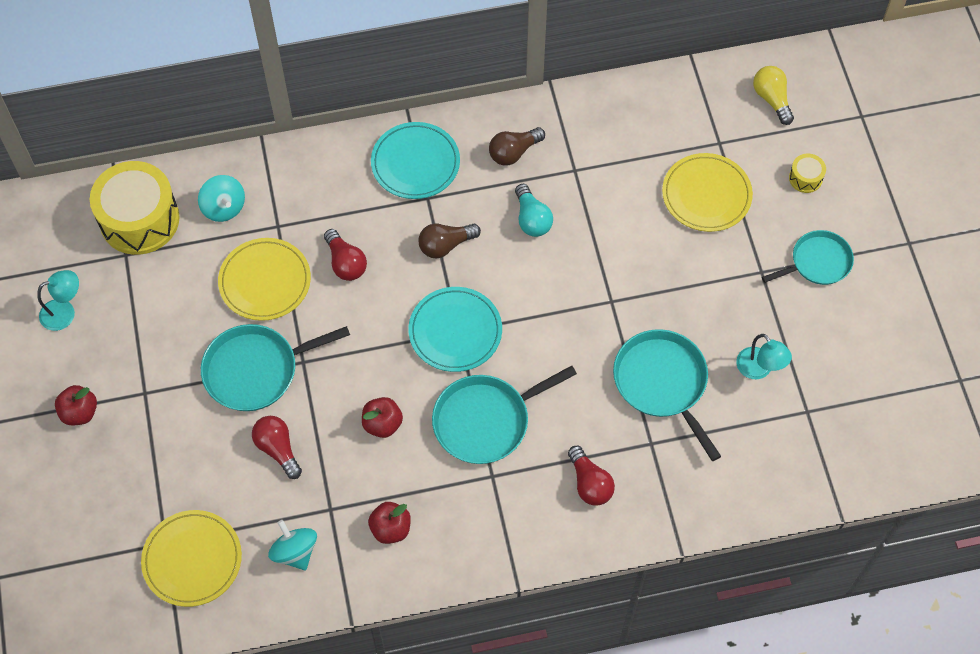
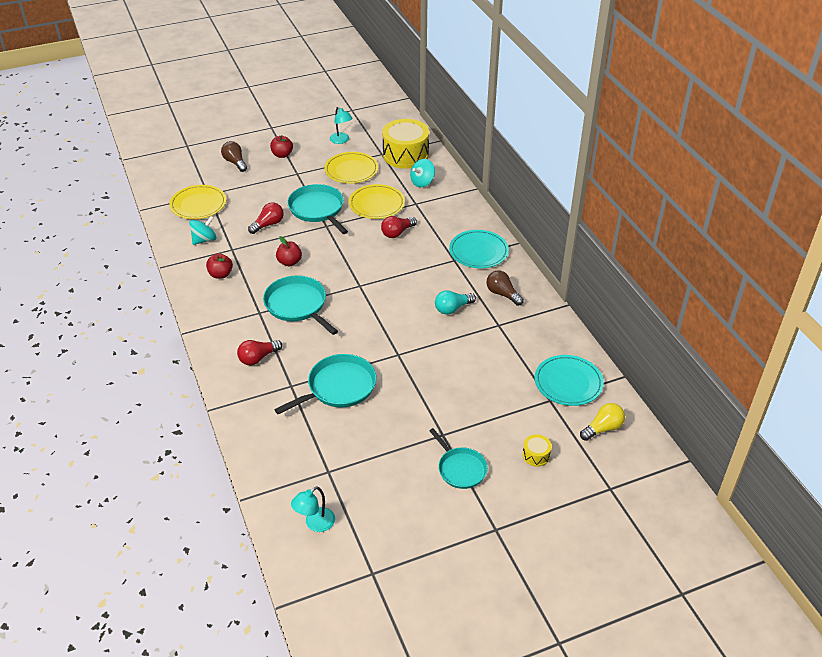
camera: 80 degrees right, 20 degrees down
turquoise plate [408,287,502,372] -> turquoise plate moved to [535,355,604,406]
brown light bulb [419,224,481,258] -> brown light bulb moved to [221,141,247,172]
yellow plate [662,153,753,232] -> yellow plate moved to [324,152,378,184]
turquoise lamp [736,334,792,379] -> turquoise lamp moved to [291,487,335,532]

